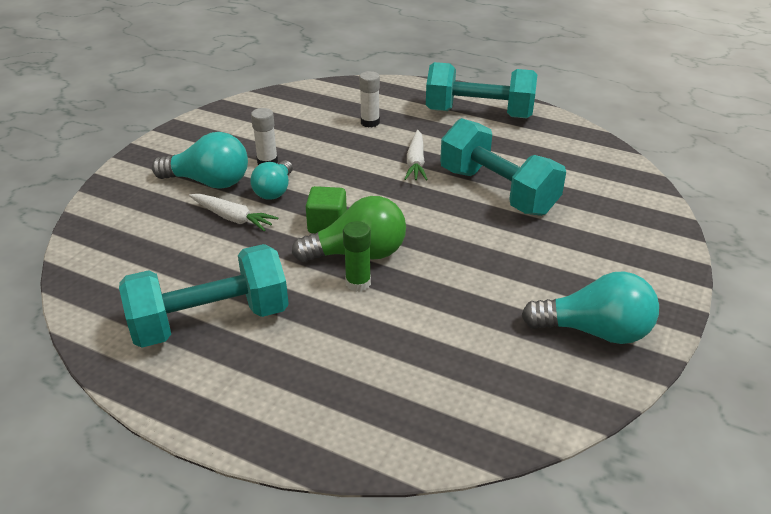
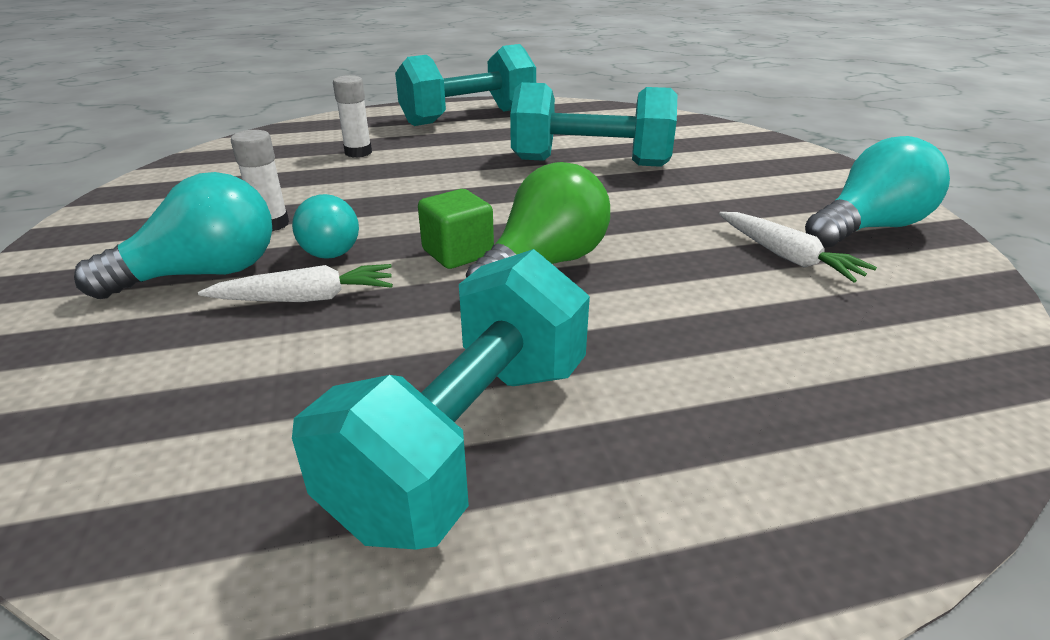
camera: 40 degrees left, 5 degrees down
green glue stick [343,221,371,292] -> none
white carrot [404,130,428,181] -> white carrot moved to [719,212,877,282]

